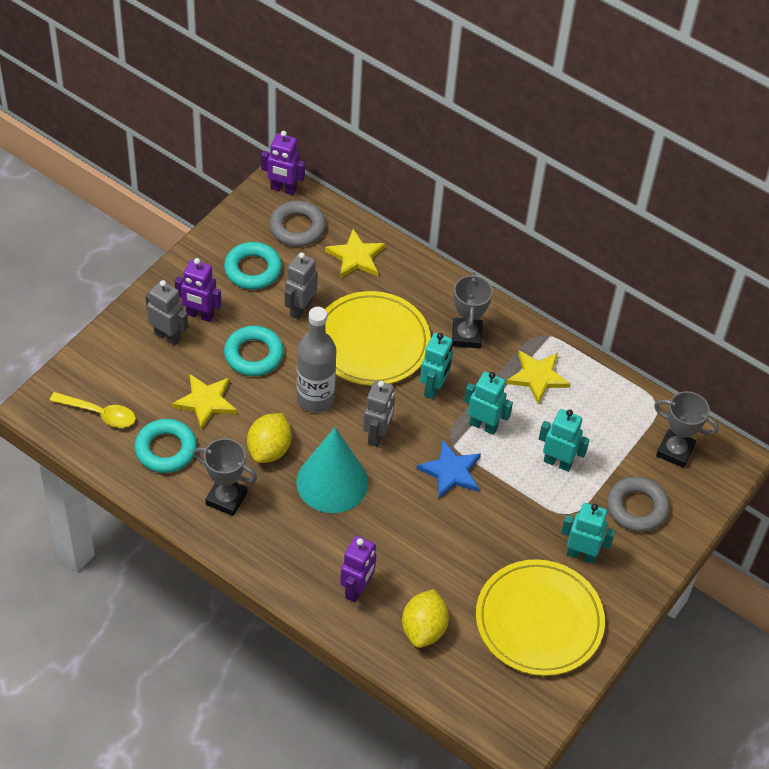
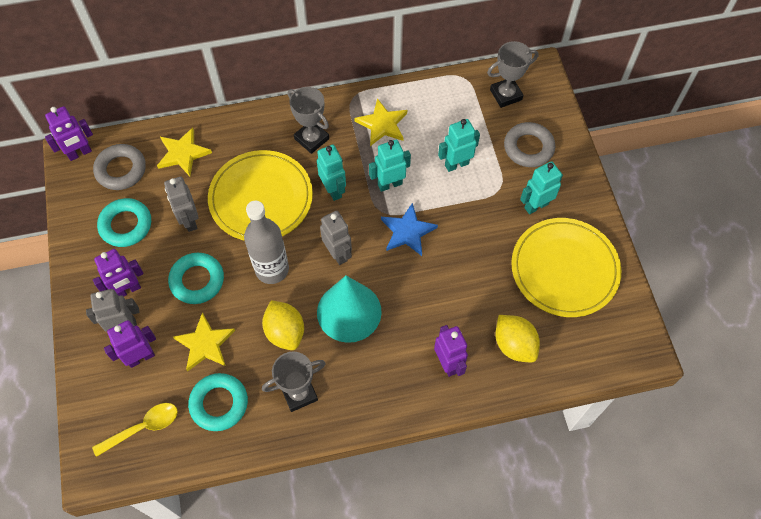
camera: 45 degrees left, 10 degrees up
none -> purple robot [104,320,156,368]

